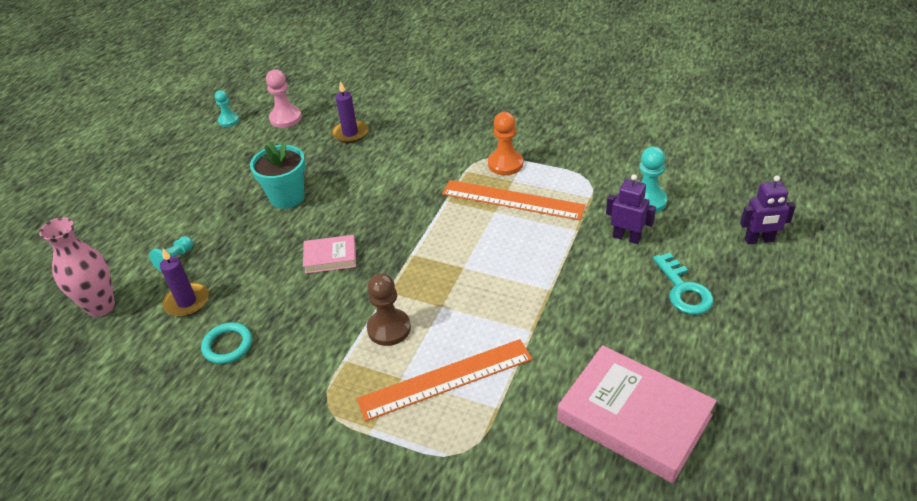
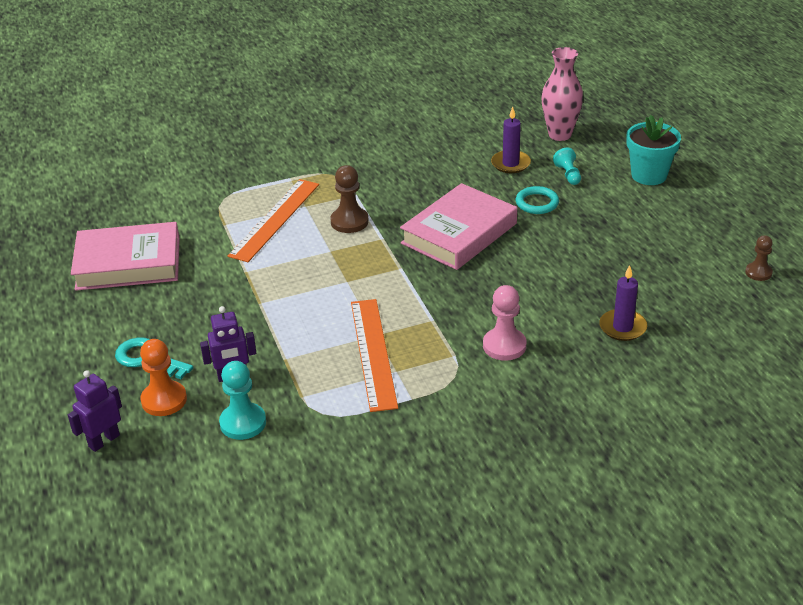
camera: 135 degrees right, 5 degrees down
turquoise ring [201,322,252,364] -> turquoise ring moved to [516,186,559,214]
turquoise pawn [215,90,239,127] -> brown pawn [745,235,773,281]
turquoise flower pot [250,141,305,209] -> turquoise flower pot moved to [626,115,681,185]
pink pawn [266,69,302,128] -> pink pawn moved to [483,285,527,361]
pink book [303,235,356,274] -> pink book [400,183,517,270], size x1.98
orange ruler [442,180,585,220] -> orange ruler turned 75 degrees counterclockwise [351,299,398,412]
orange pawn [488,112,523,175] -> orange pawn moved to [140,339,187,416]

